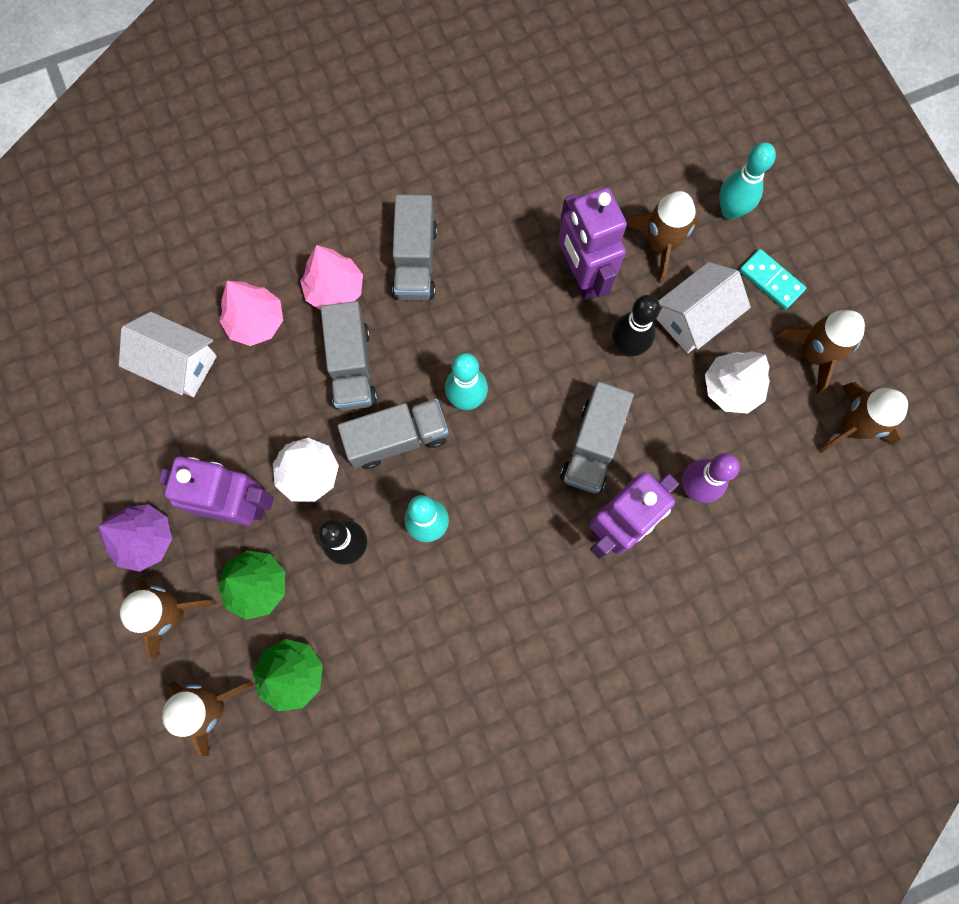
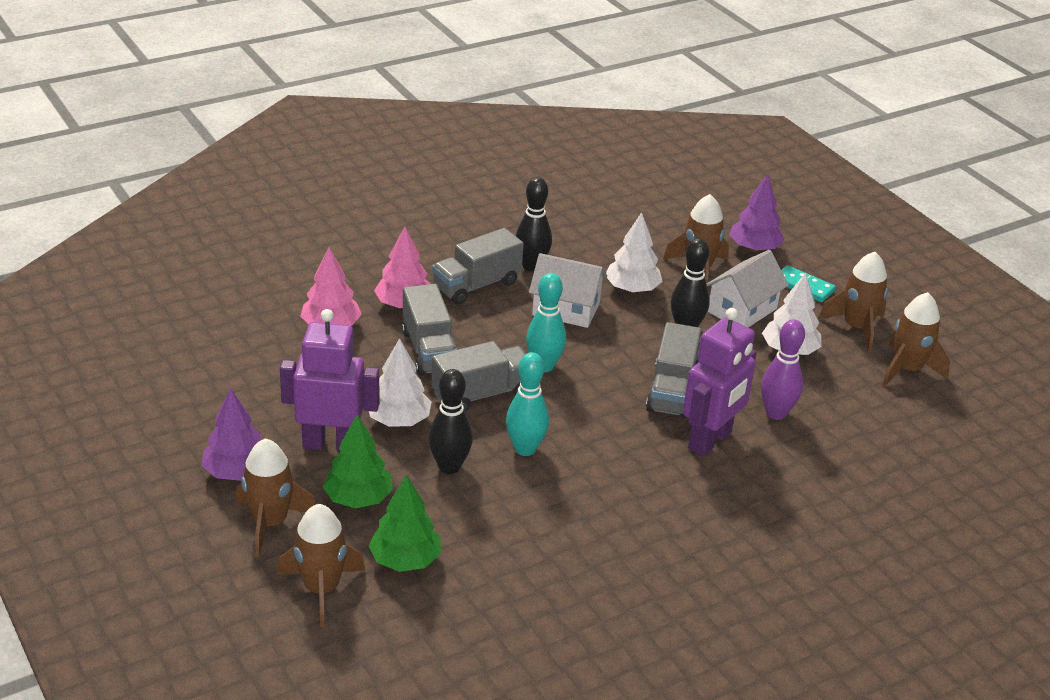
camera: 10 degrees left, 40 degrees down
white house [119,312,217,397] -> white house moved to [529,253,607,328]
grey truck [392,194,437,300] -> grey truck turned 60 degrees clockwise [432,228,524,304]
purple robot [558,188,627,300] -> white tree [606,212,663,293]
turquoise bowling pin [719,143,776,220] -> purple tree [729,174,784,252]
none -> black bowling pin [516,177,552,272]

